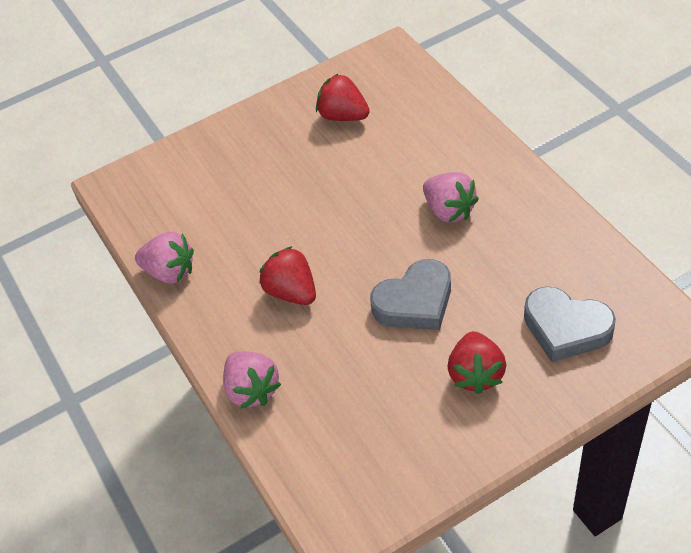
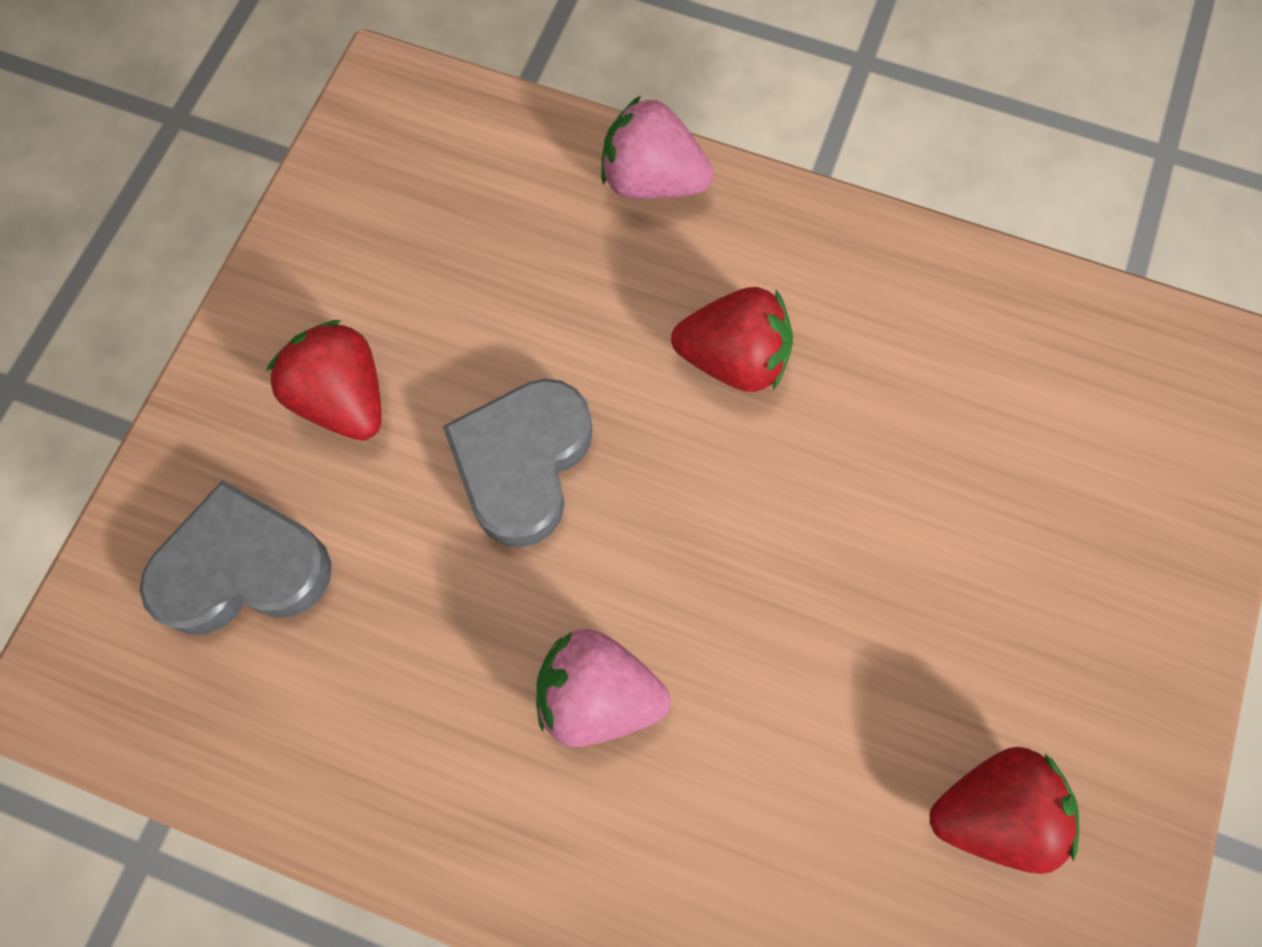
camera: 135 degrees right, 20 degrees up
pink strawberry [135,232,194,284] -> none

